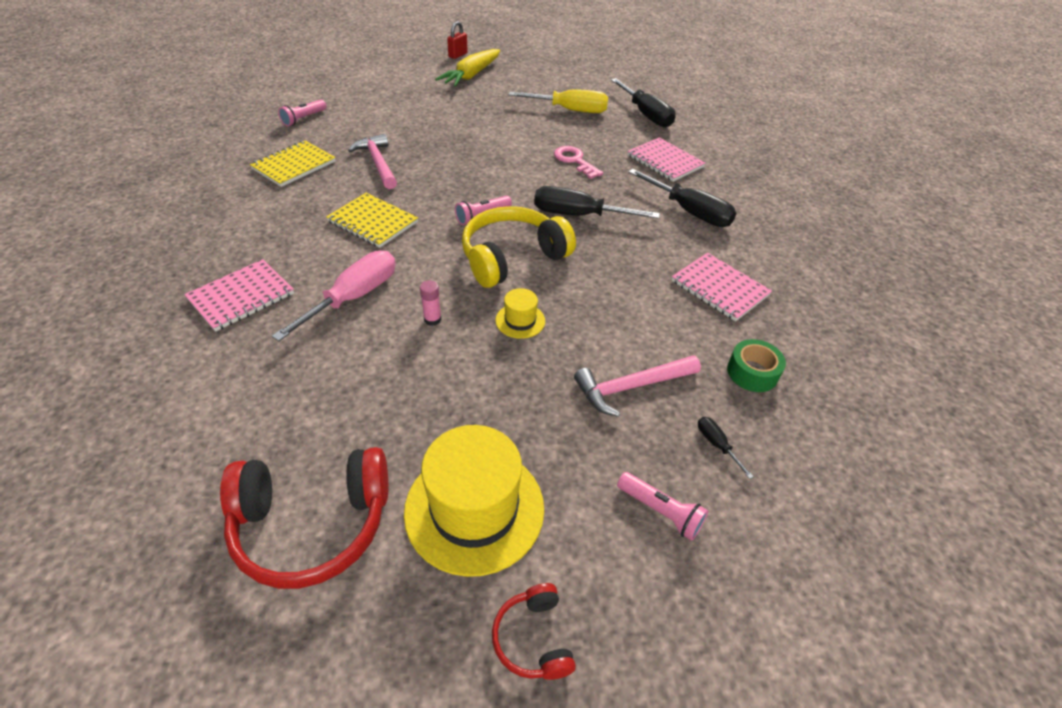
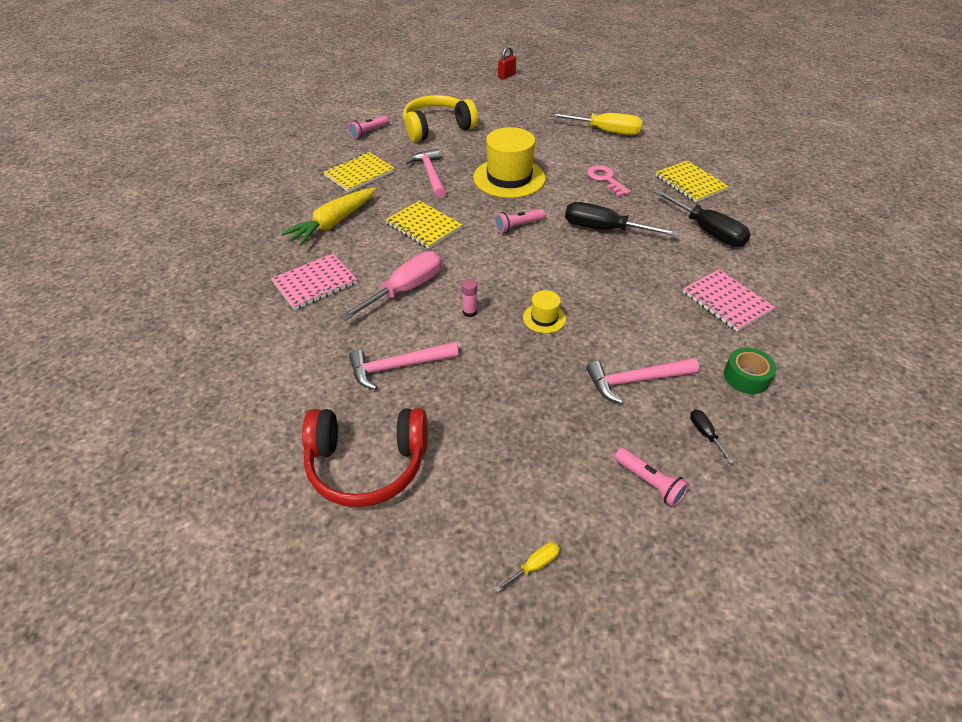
camera: 10 degrees right, 0 degrees up
yellow hat [404,425,544,577] -> yellow hat moved to [473,127,545,198]
yellow carrot [435,49,500,86] -> yellow carrot moved to [281,188,376,246]
yellow headphones [462,206,576,288] -> yellow headphones moved to [403,95,478,142]
red headphones [492,583,576,680] -> yellow screwdriver [495,542,560,592]
black screwdriver [611,78,676,128] -> none
pink notebook [628,138,706,182] -> yellow notebook [656,160,729,202]
none -> pink hammer [349,342,459,390]

